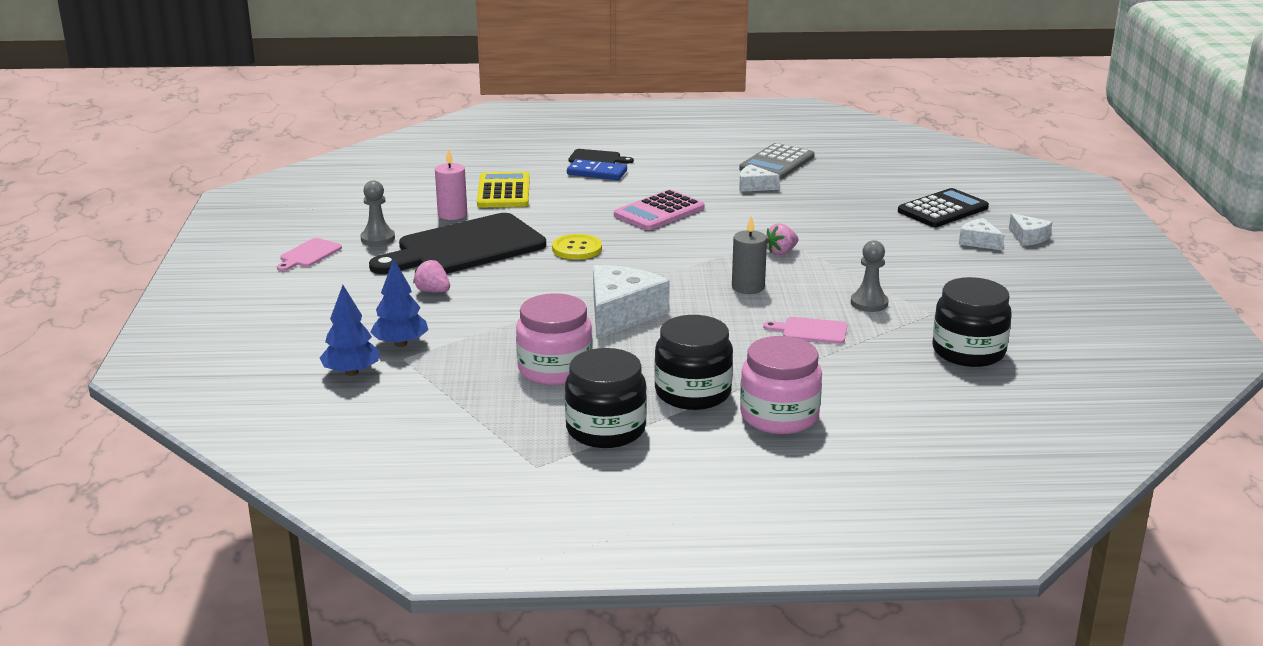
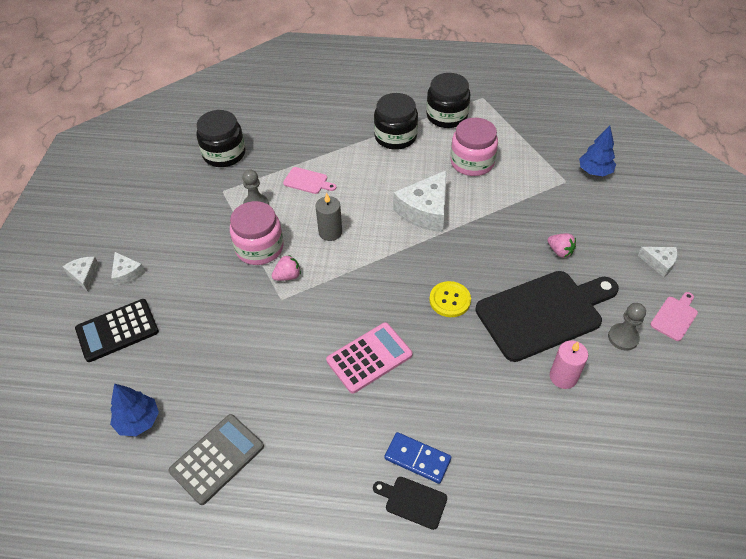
camera: 170 degrees left, 25 degrees up
blue tree [370,259,428,347] -> blue tree moved to [110,384,159,436]
yellow calculator [477,171,530,207] -> none
white cheese [739,164,780,192] -> white cheese moved to [637,247,677,277]
pink jar [740,336,822,434] -> pink jar moved to [230,201,284,265]

